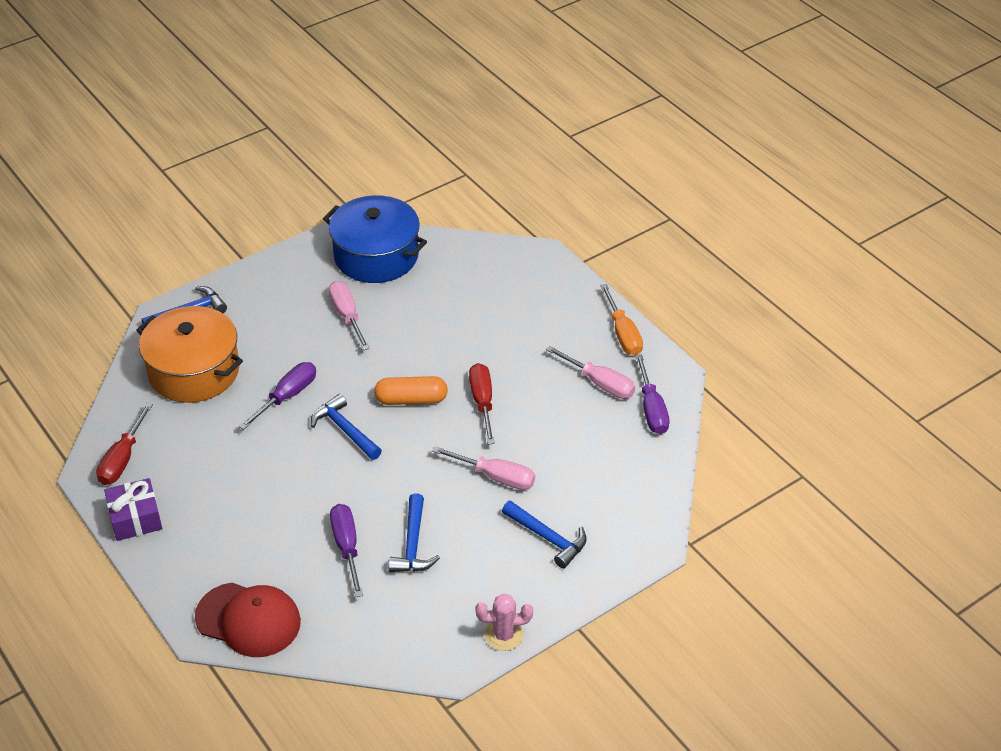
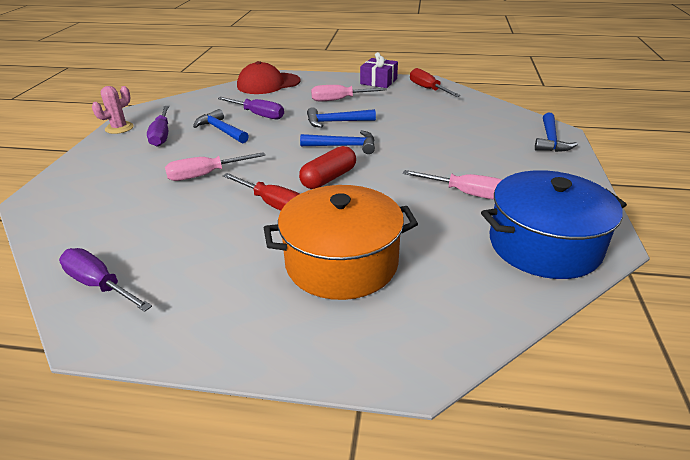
camera: 135 degrees right, 10 degrees down
orange pot [136,306,243,403] -> orange pot moved to [264,185,418,300]
purple screwdriver [239,362,316,430] -> purple screwdriver moved to [147,106,169,147]
orange capsule [374,376,448,405] -> red capsule [299,146,356,189]
blue hammer [502,500,587,568] -> blue hammer moved to [307,107,376,128]
pink screwdriver [546,346,635,399] -> pink screwdriver moved to [311,85,387,101]
orange screwdriver [600,284,643,356] -> none

